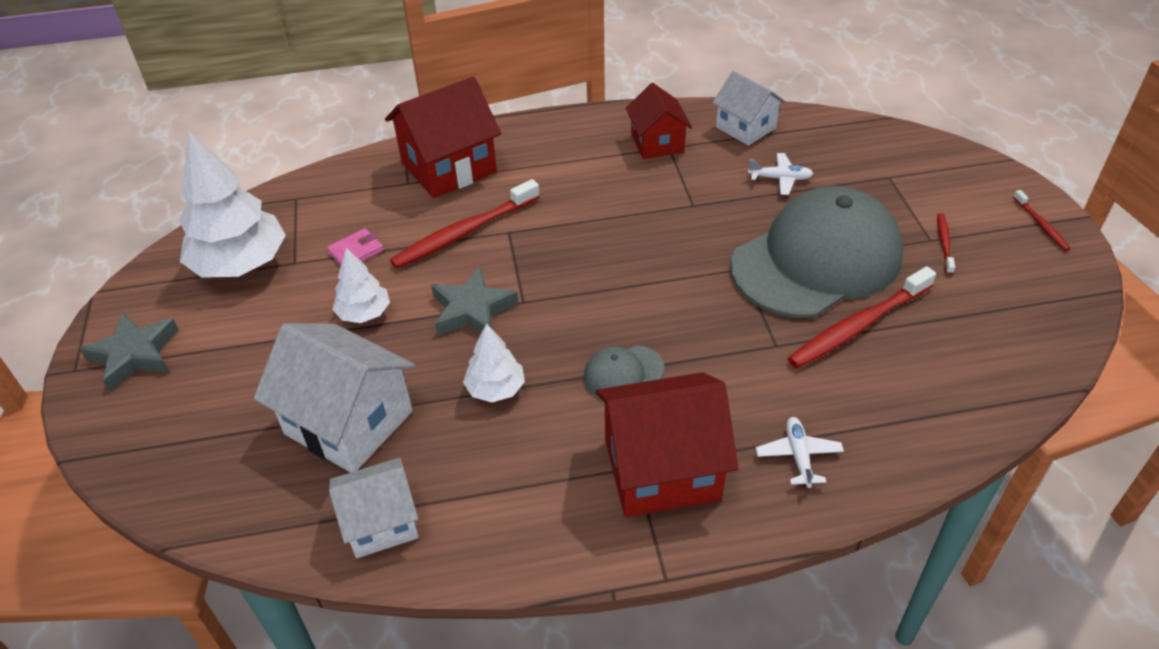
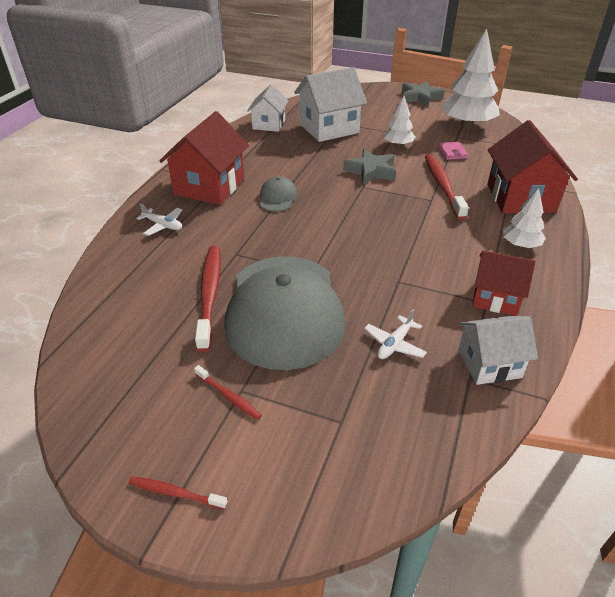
camera: 120 degrees right, 5 degrees down
white tree [463,323,525,403] -> white tree moved to [503,188,546,248]

